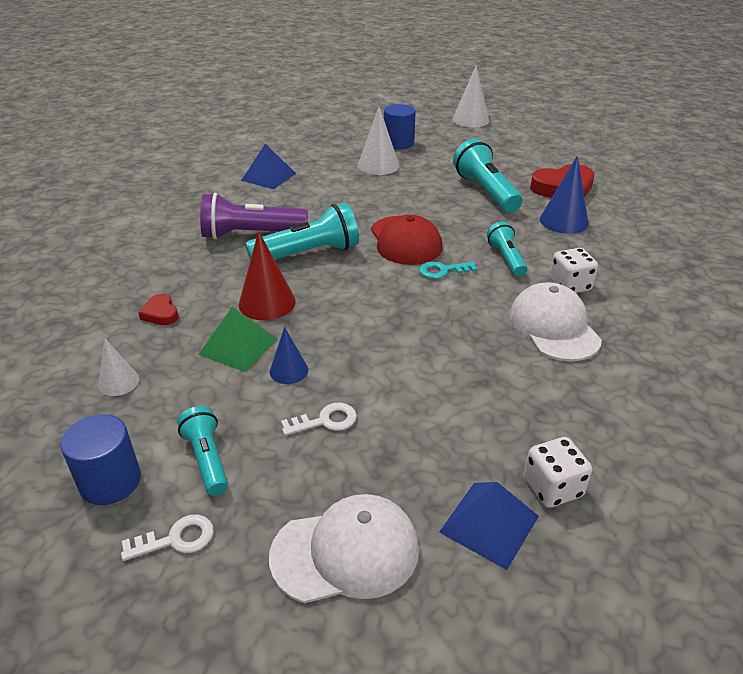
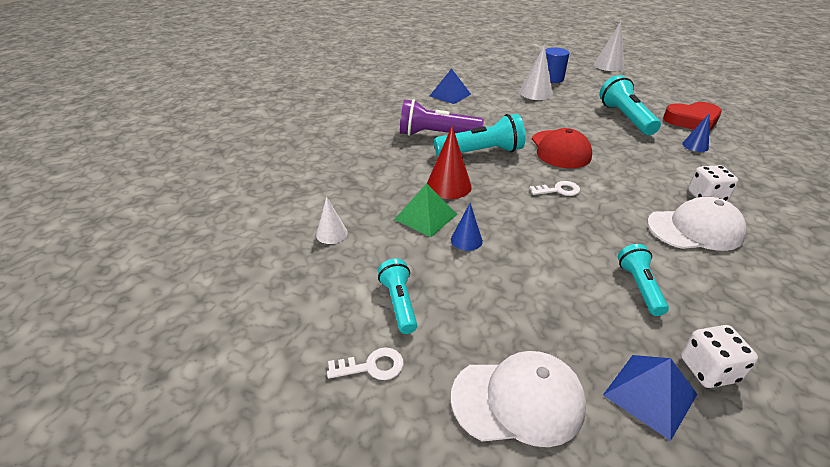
camera: 10 degrees right, 0 degrees up
blue cylinder [61,414,141,505] -> none
red heart [139,294,179,325] -> none
white key [281,403,357,436] -> white key moved to [530,181,580,196]
turquoise key [419,262,477,279] -> none
turquoise flashlight [487,222,527,277] -> turquoise flashlight moved to [618,244,669,316]
white cap [509,282,602,361] -> white cap turned 90 degrees clockwise [647,197,747,251]
blue cone [540,156,589,234] -> blue cone [682,114,709,152], size x0.60

